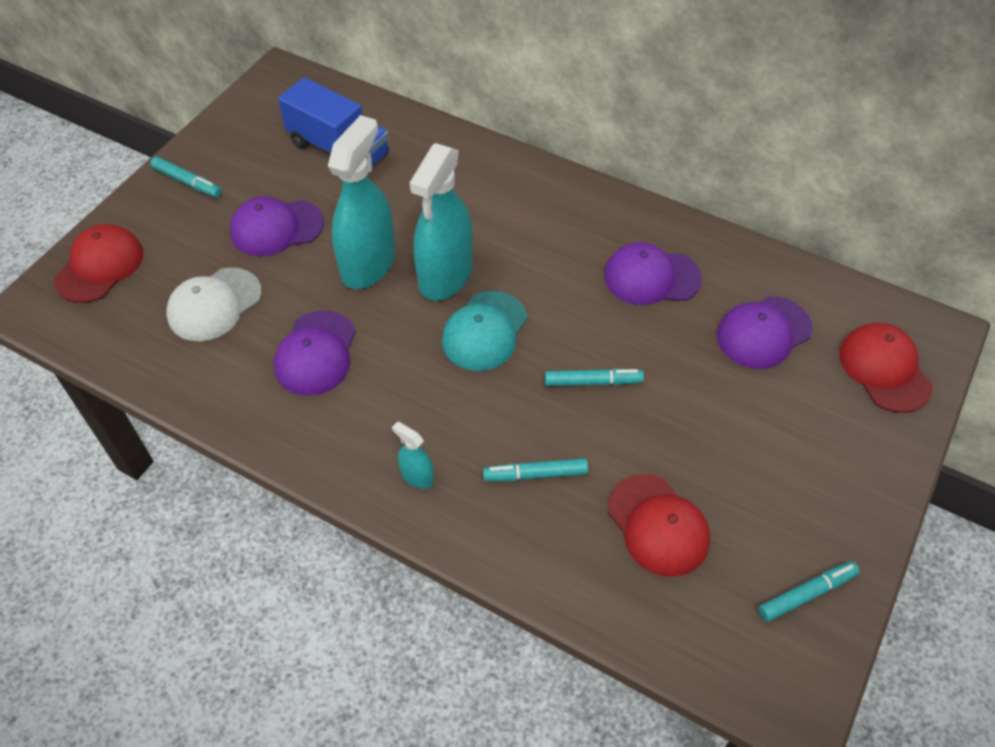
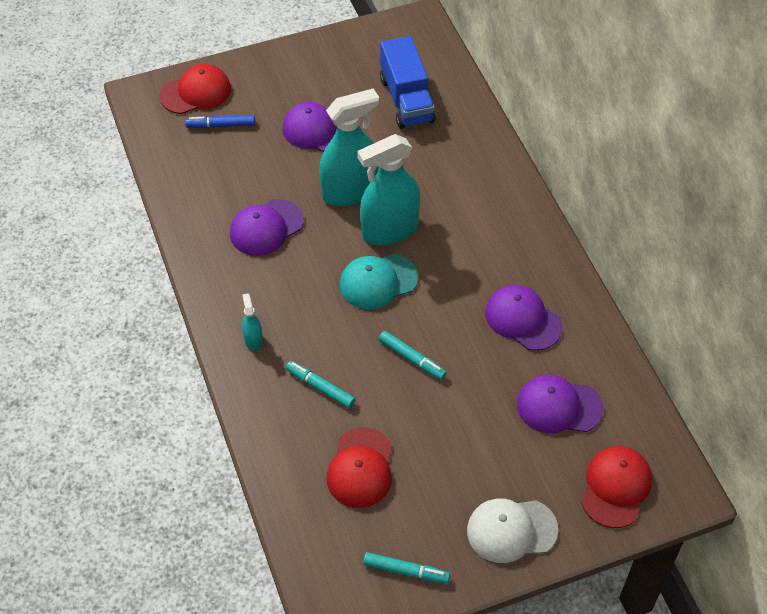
camera: 40 degrees right, 0 degrees up
turquoise marker [150,157,222,198] -> none
white cap [166,267,262,341] -> white cap moved to [467,498,558,563]
none -> blue marker [185,115,255,128]

